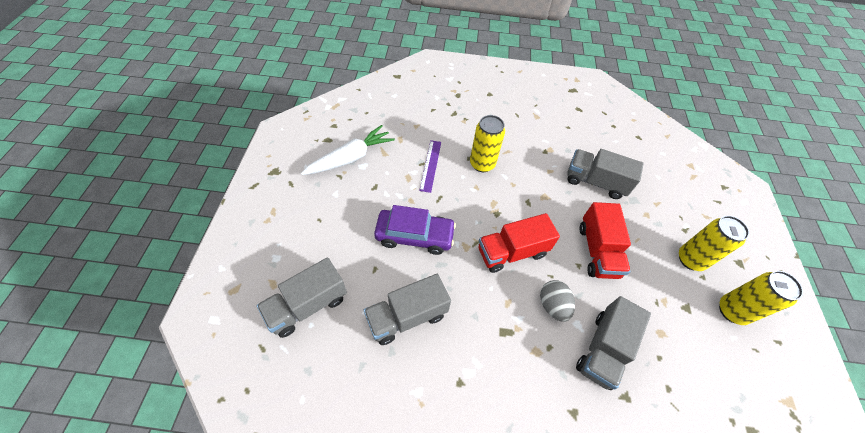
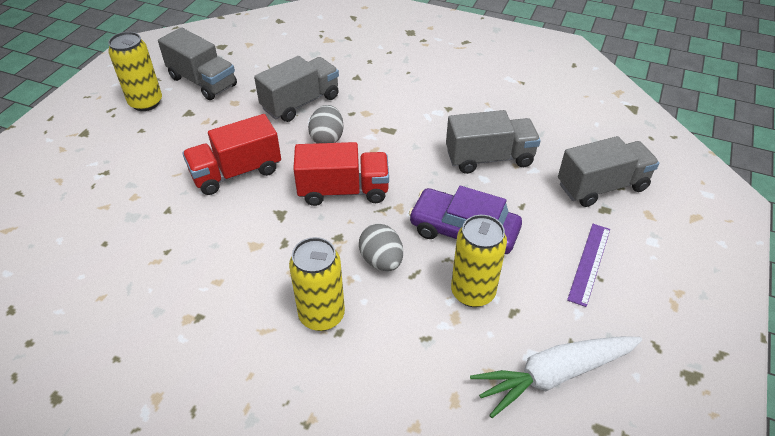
camera: 160 degrees left, 10 degrees down
purple ruler [419,140,441,193] -> purple ruler moved to [567,224,610,307]
grey truck [567,149,644,199] -> grey truck moved to [158,27,237,100]
red truck [580,202,631,279] -> red truck turned 135 degrees counterclockwise [182,114,281,195]
yellow can [679,216,749,271] -> yellow can moved to [451,215,507,307]
none -> grey egg [359,224,403,271]

